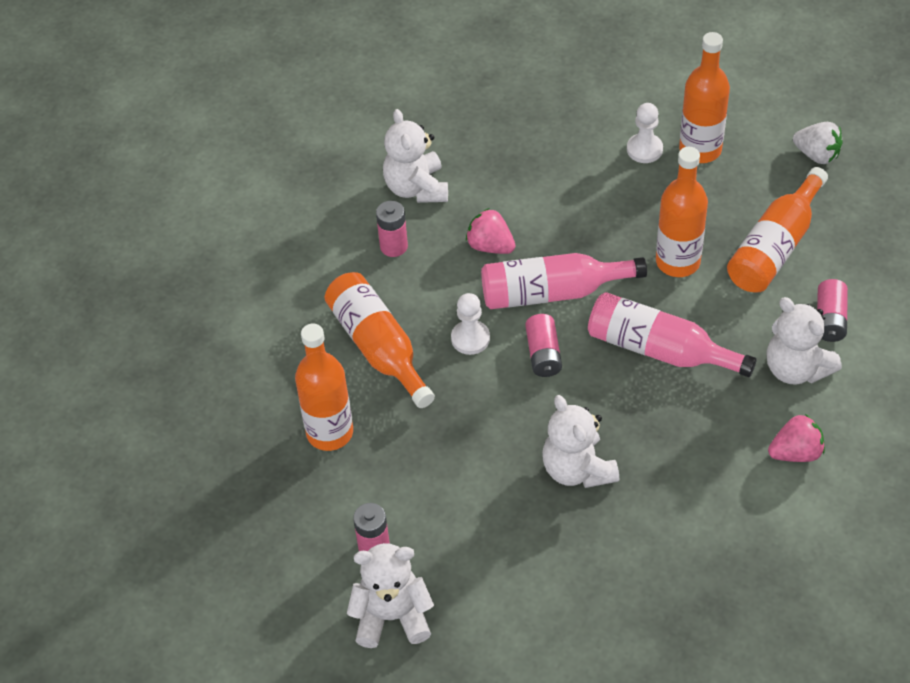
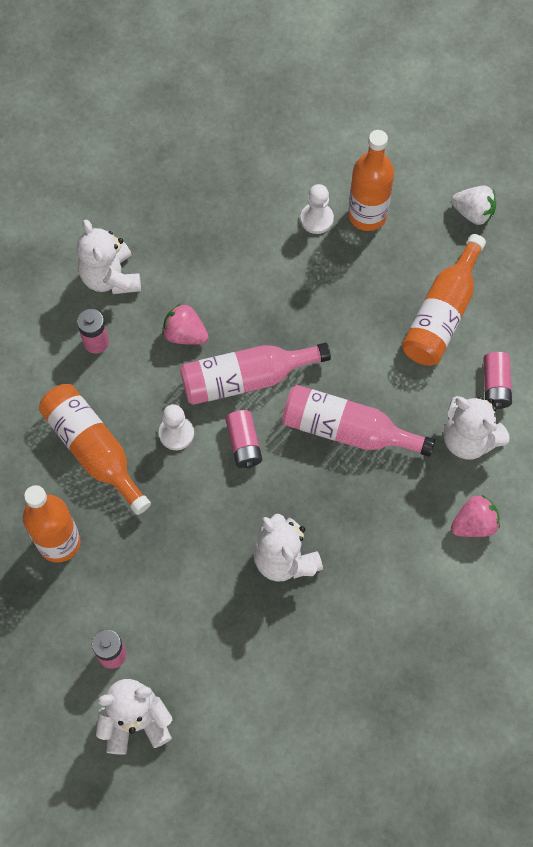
camera: 10 degrees left, 15 degrees up
orange bottle [656,147,708,277] -> none

